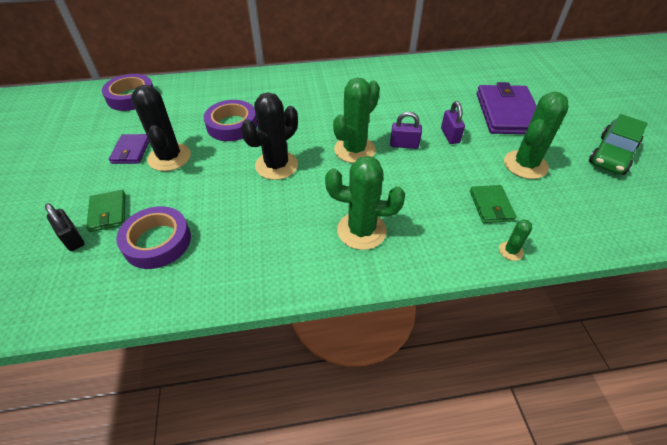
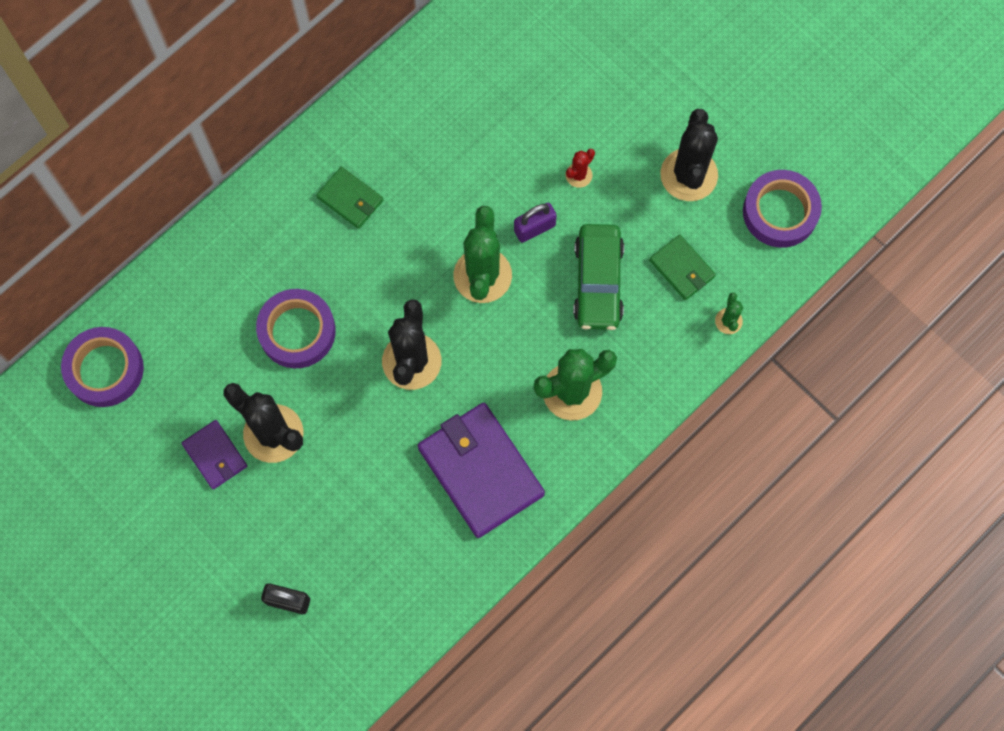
camera: 35 degrees left, 25 degrees up
green wallet [86,190,126,232] -> green wallet moved to [316,167,383,229]
purple tape [116,206,191,269] -> purple tape moved to [743,170,822,248]
purple padlock [441,101,465,144] -> red cactus [566,149,595,188]
purple wallet [477,82,537,134] -> purple wallet moved to [417,403,545,538]
green cactus [504,92,568,179] -> black cactus [660,109,718,201]
green car [589,114,648,175] -> green car moved to [573,224,624,330]

